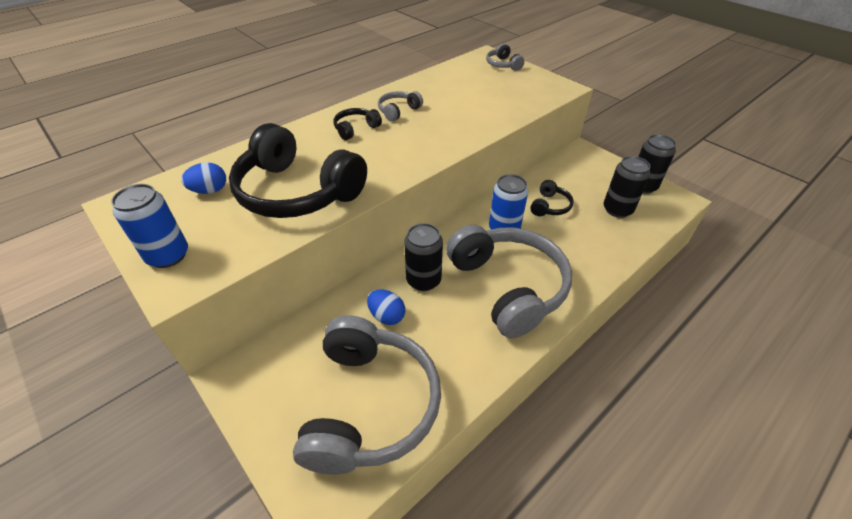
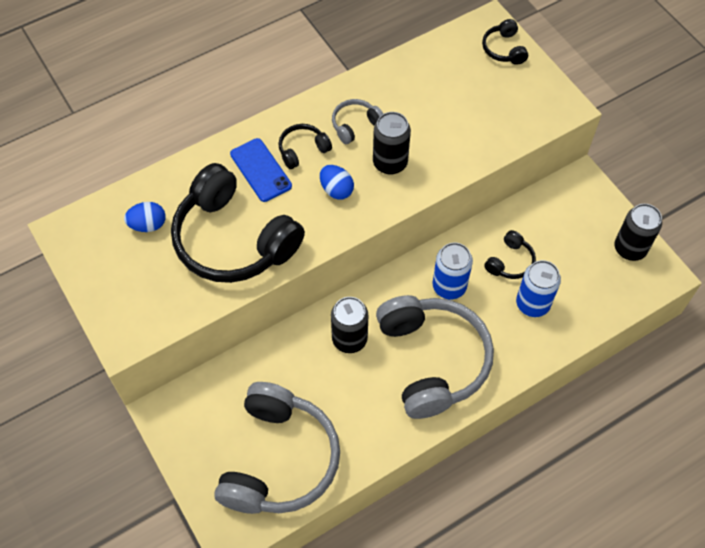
camera: 10 degrees right, 15 degrees up
blue can [111,184,188,268] -> blue can moved to [516,260,561,317]
blue egg [367,289,405,325] -> blue egg moved to [320,165,354,200]
grey headphones [486,43,524,71] -> black headphones [482,19,528,65]
black can [604,156,651,218] -> black can moved to [373,112,411,175]
none -> blue phone [230,138,292,202]

